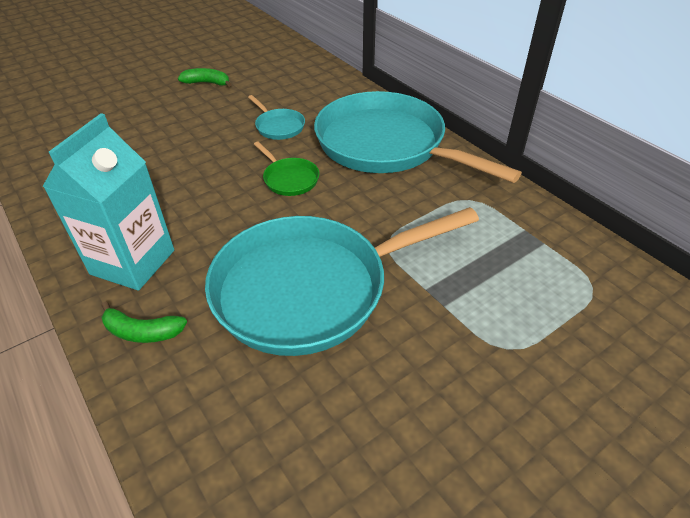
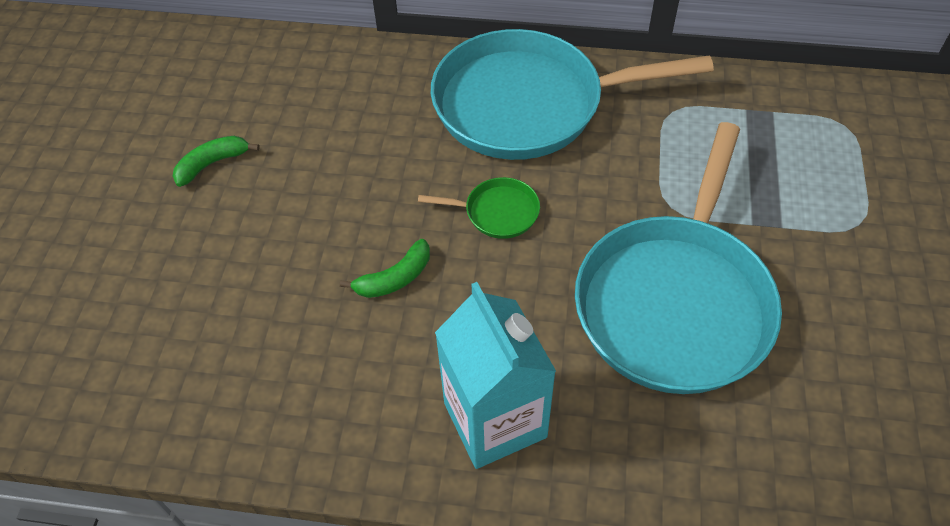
camera: 45 degrees left, 10 degrees up
green banana [101,301,187,343] -> green banana moved to [340,239,430,298]
turquoise pan [248,95,305,140] -> none

